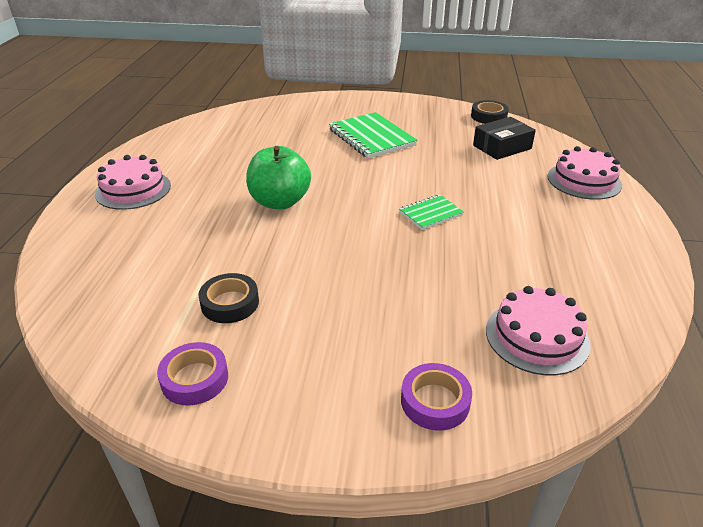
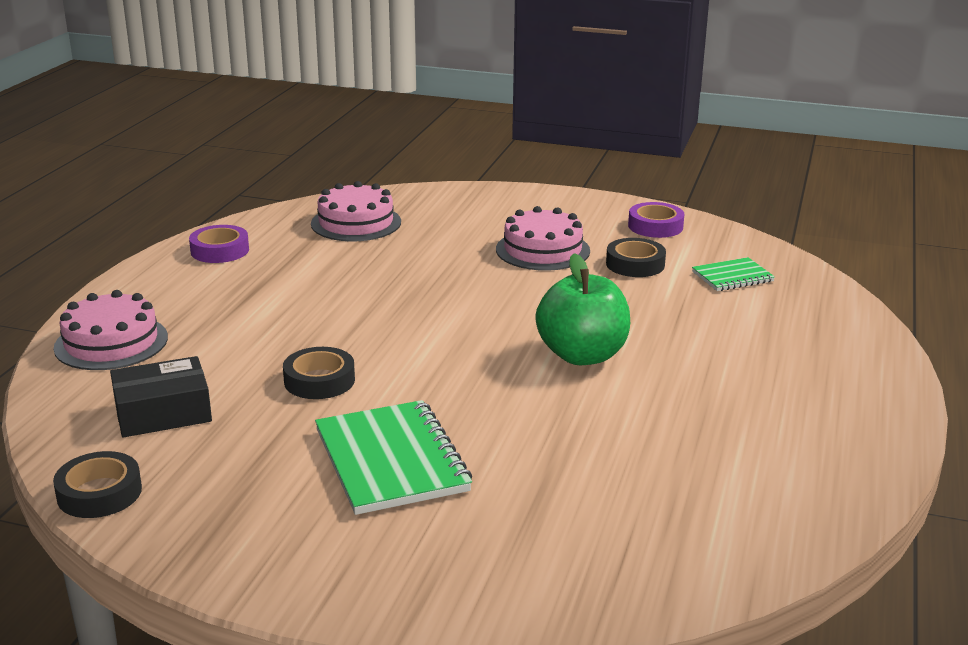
camera: 170 degrees left, 10 degrees down
pink cake [95,155,171,210] -> pink cake moved to [496,206,590,271]
green notebook [399,195,464,230] -> green notebook moved to [692,257,775,291]
purple tape [401,363,472,431] -> purple tape moved to [189,225,249,263]
none -> black tape [283,347,355,399]

